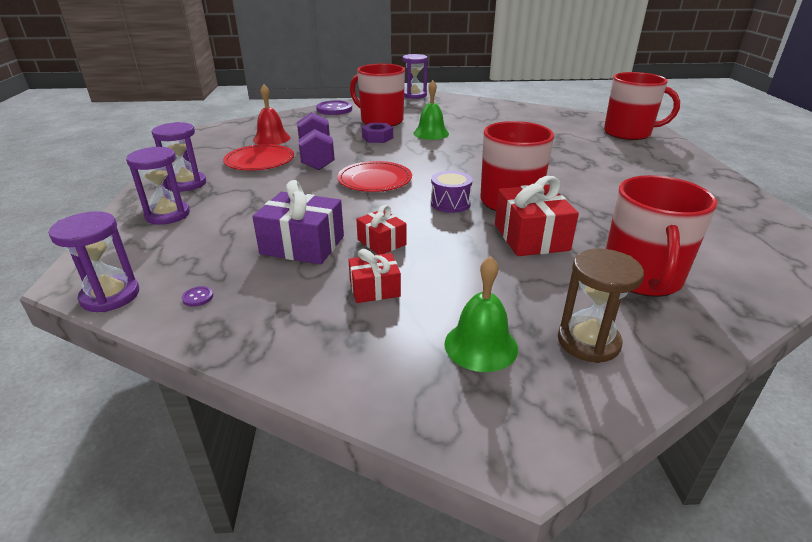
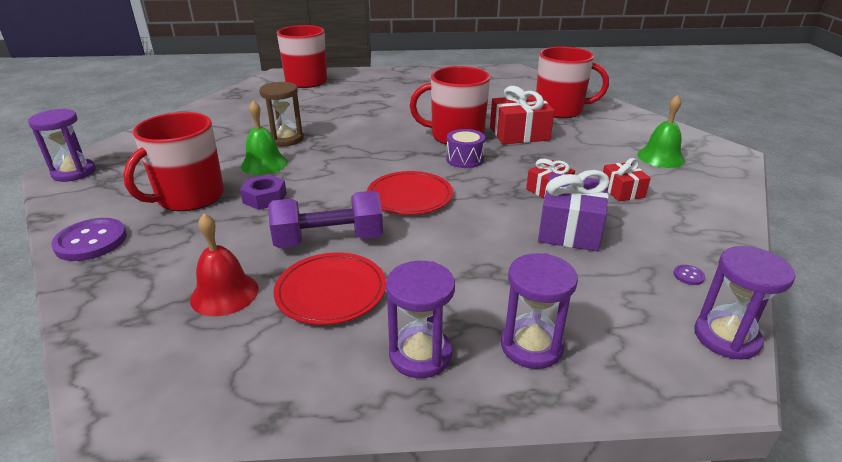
camera: 90 degrees left, 0 degrees up
brown hourglass [558,248,644,363] -> brown hourglass moved to [259,82,304,146]

